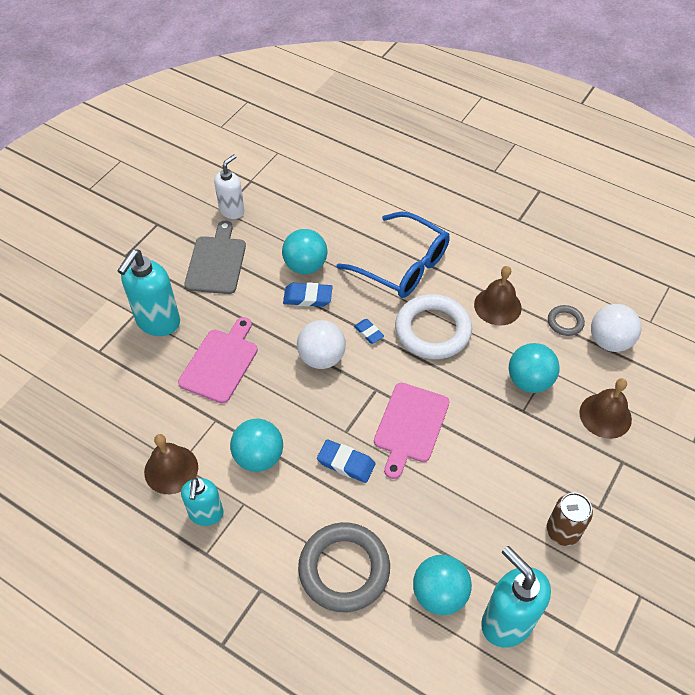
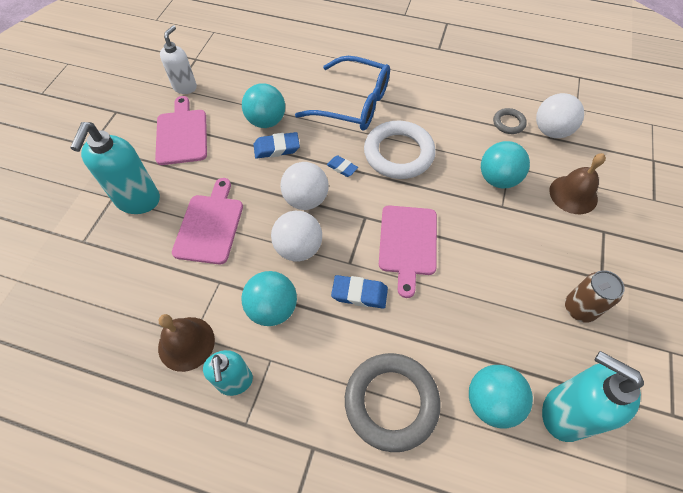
camera: 15 degrees left, 5 degrees up
grey cutting board [184,221,246,294] -> pink cutting board [155,96,207,165]
brown bell [474,266,522,326] -> none
none -> white ball [271,211,322,261]

